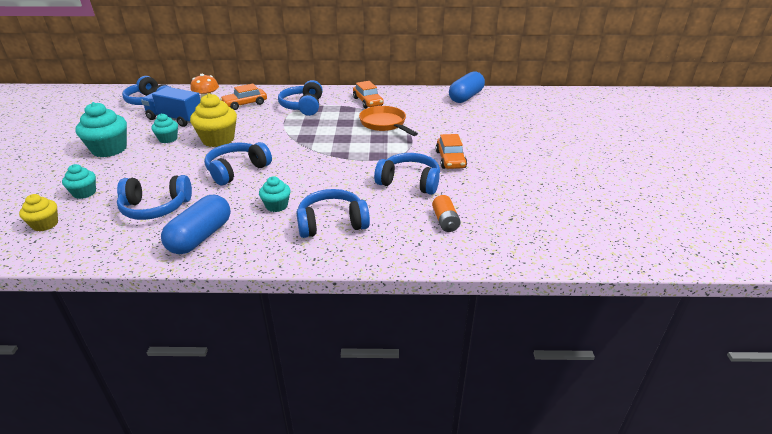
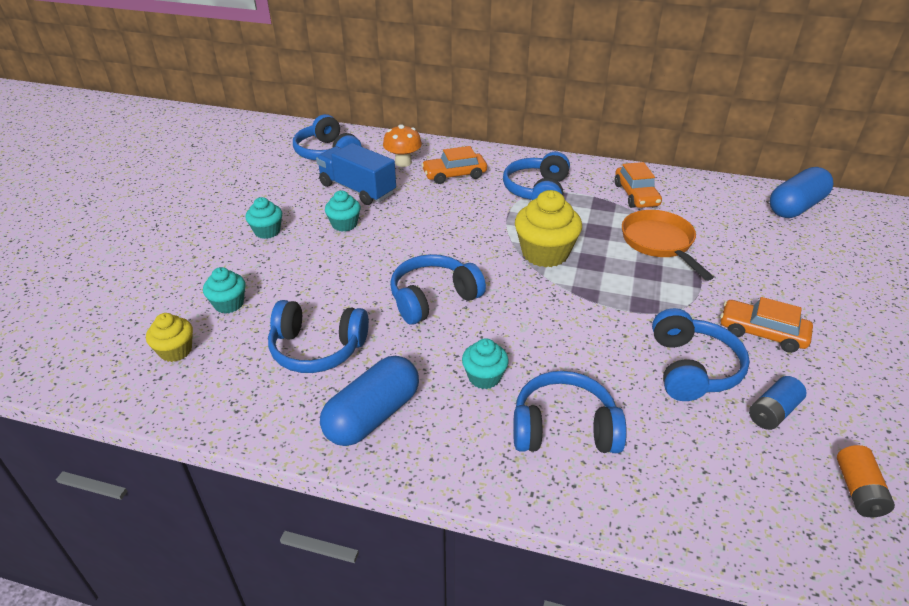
camera: 15 degrees right, 5 degrees up
turquoise cupcake [75,102,127,157] -> turquoise cupcake [245,197,282,239], size x0.57
yellow cupcake [190,93,237,147] -> yellow cupcake moved to [515,190,582,267]
blue headphones [374,153,440,195] -> blue headphones turned 60 degrees clockwise [652,308,750,401]
orange battery [432,195,461,232] -> orange battery moved to [837,445,895,518]
orange car [436,134,467,169] -> orange car turned 105 degrees clockwise [720,297,813,353]
none -> blue battery [749,376,806,430]

